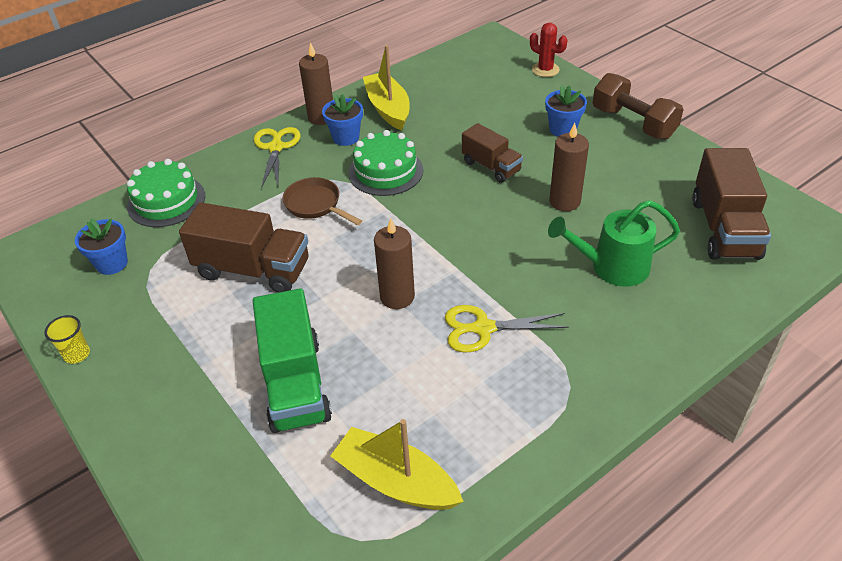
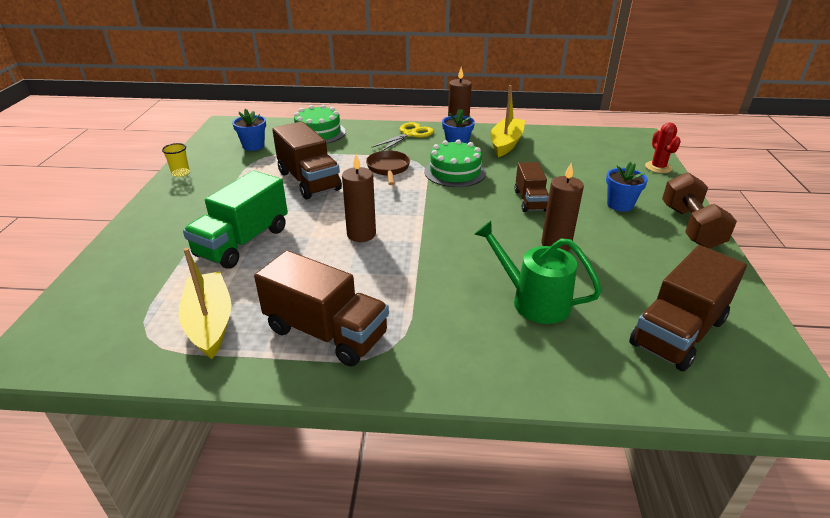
camera: 40 degrees right, 10 degrees down
yellow scissors [445,305,569,352] -> none
none -> brown truck [254,250,389,367]

